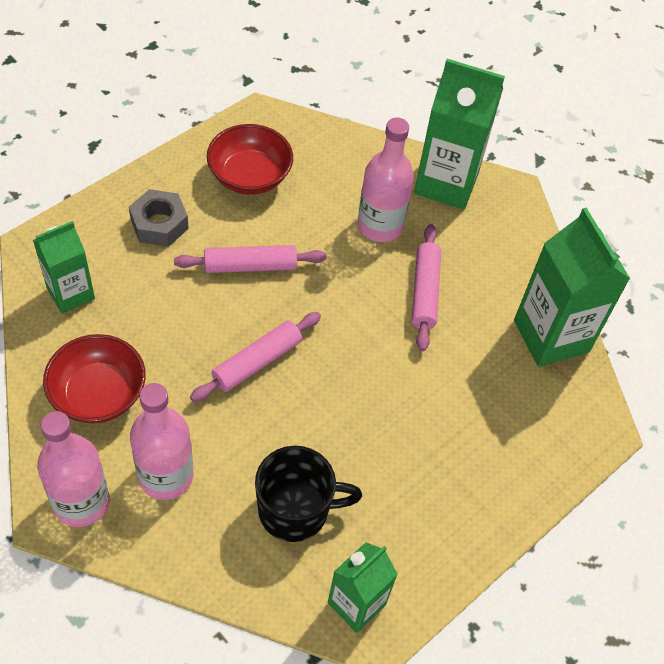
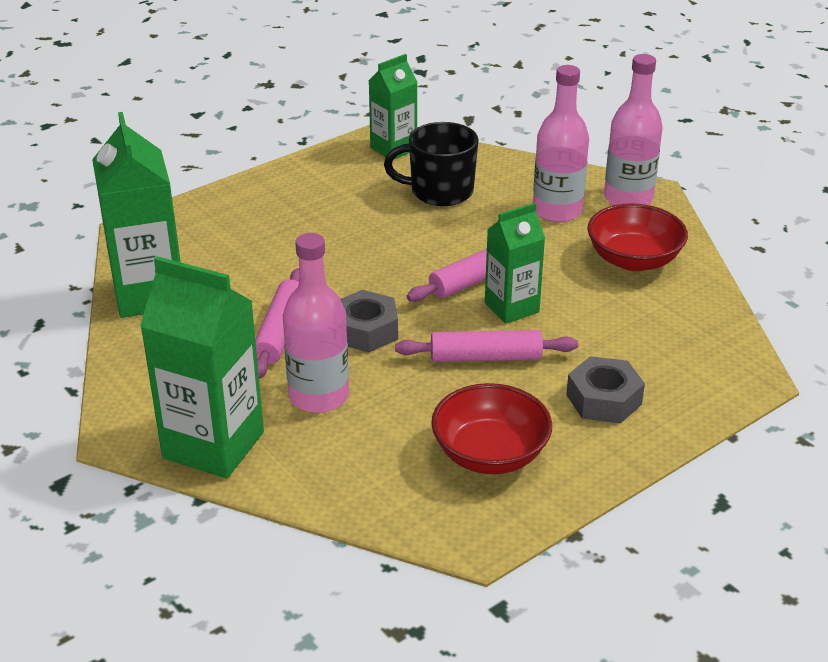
camera: 170 degrees left, 20 degrees down
green carton [33,221,95,314] -> green carton moved to [485,203,545,324]
none -> grey nut [340,290,398,352]

